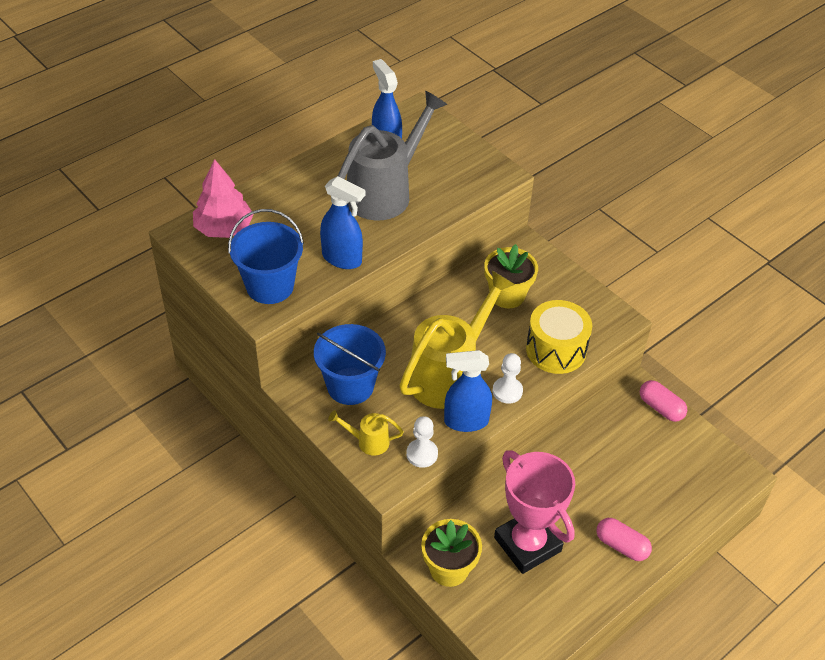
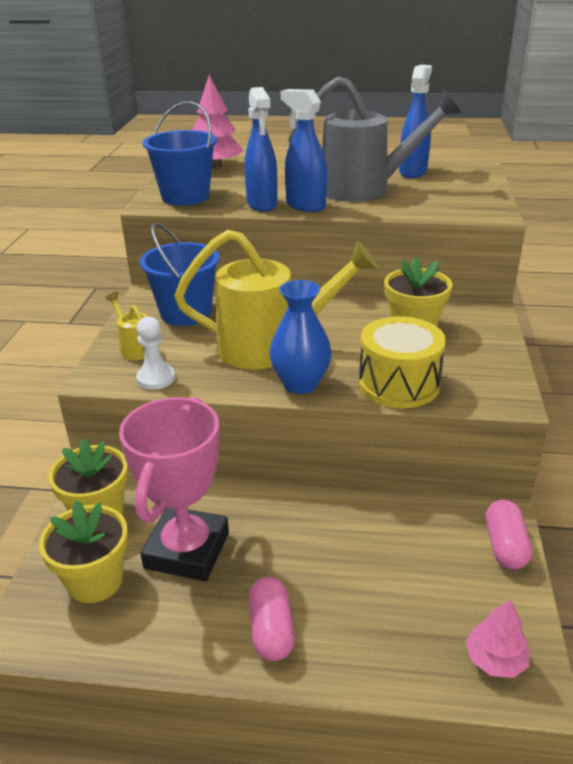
camera: 50 degrees right, 15 degrees down
blue spray bottle [444,350,492,432] -> blue spray bottle moved to [281,89,327,212]
white pawn [493,353,523,404] -> blue vase [269,280,332,394]
none -> yellow flower pot [39,500,128,603]
none -> pink tree [466,599,530,678]

